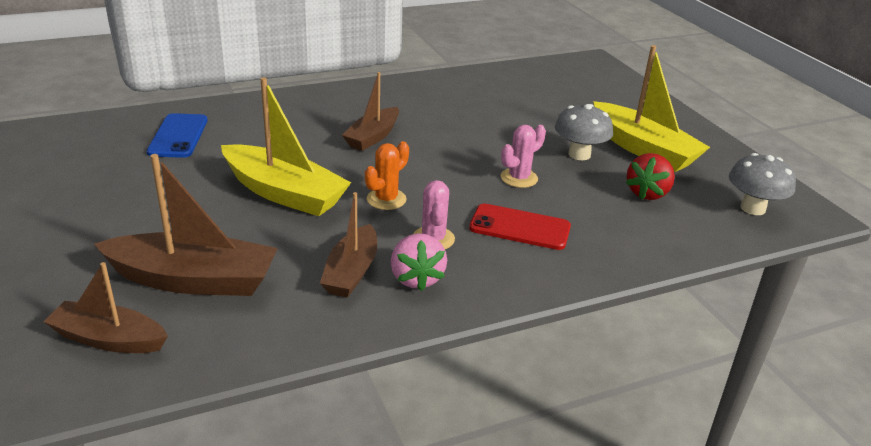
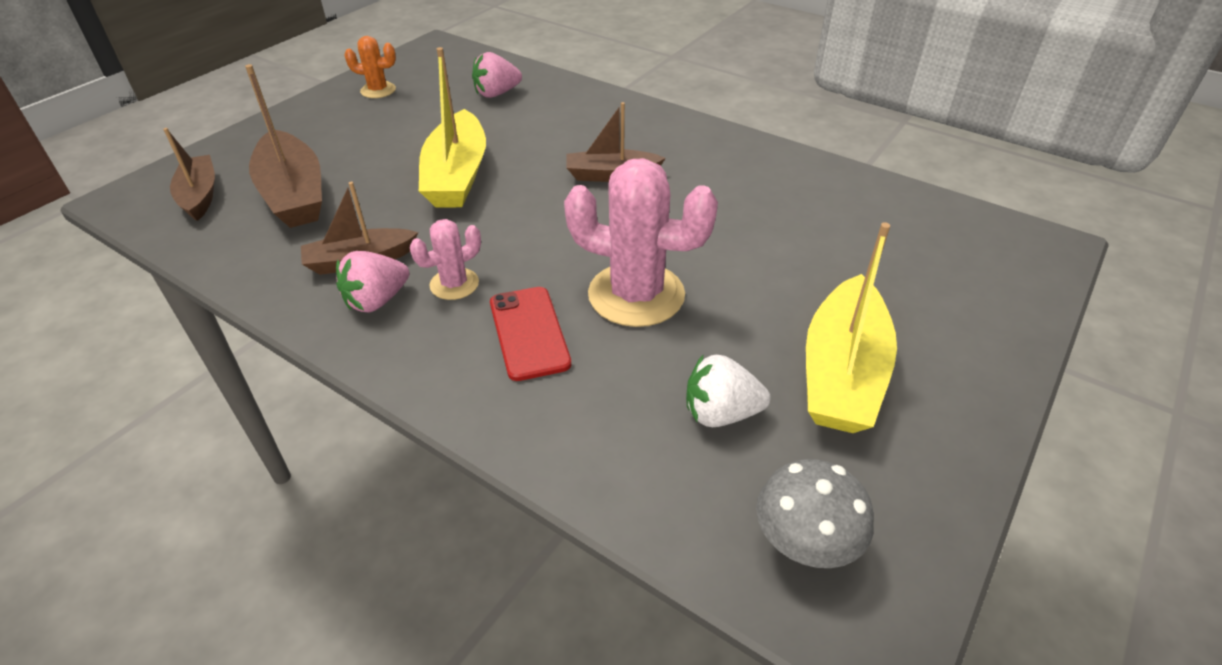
camera: 60 degrees right, 10 degrees up
blue phone [147,113,208,158] -> pink strawberry [472,52,522,98]
orange cactus [365,141,409,210] -> orange cactus moved to [344,36,396,98]
pink cactus [501,125,546,188] -> pink cactus [564,158,718,327], size x1.94
grey mushroom [555,104,613,160] -> none
red strawberry [626,153,675,200] -> white strawberry [686,355,771,427]

